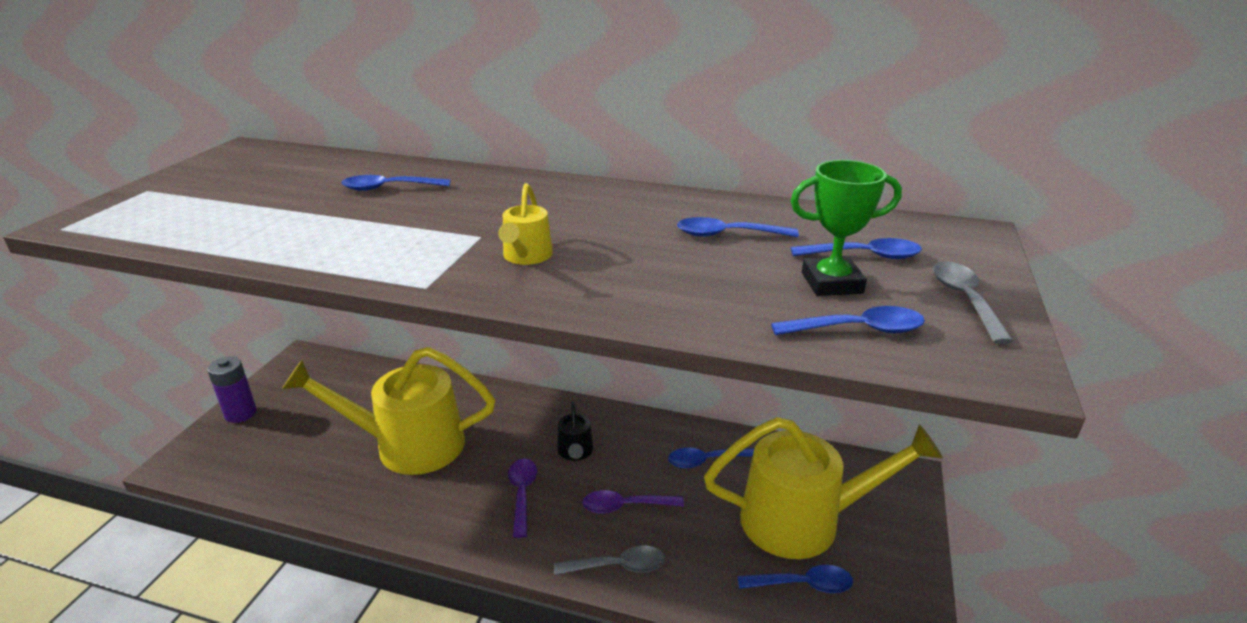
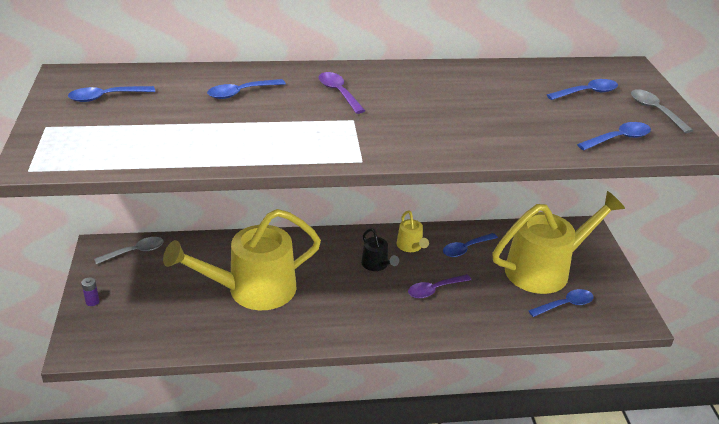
camera: 25 degrees left, 5 degrees up
purple battery [207,356,257,423] -> purple battery [81,278,99,306], size x0.52
yellow watering can [498,183,553,265] -> yellow watering can moved to [397,210,429,252]
purple spoon [508,459,537,538] -> purple spoon moved to [319,72,365,114]
grey spoon [554,546,665,575] -> grey spoon moved to [94,237,164,265]
blue spoon [677,217,799,237] -> blue spoon moved to [68,86,155,102]
green trophy [791,160,902,296] -> none

